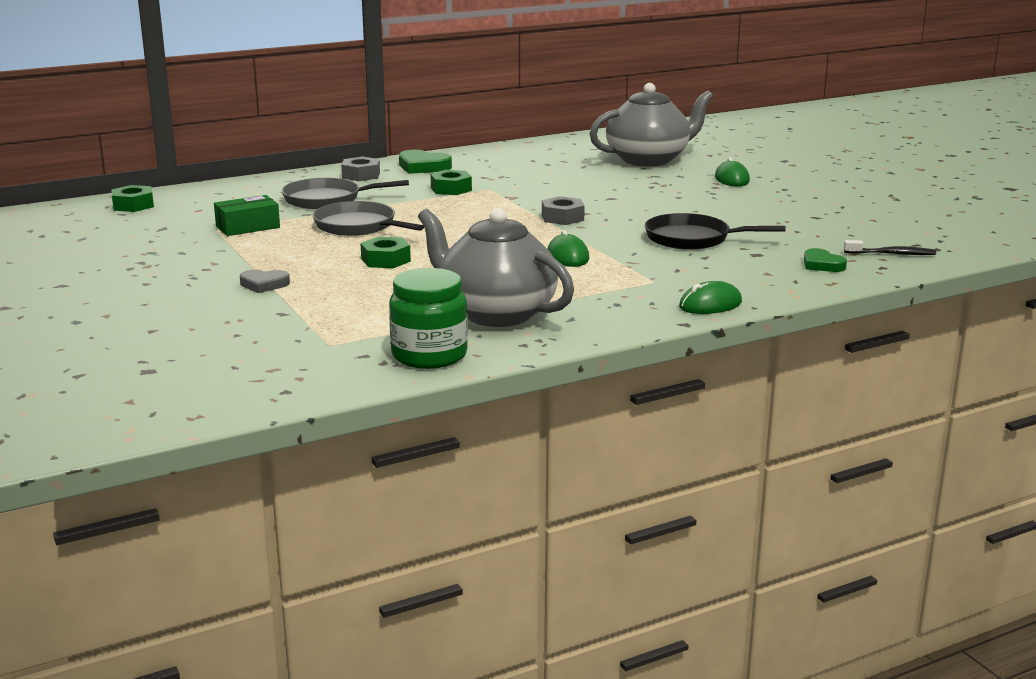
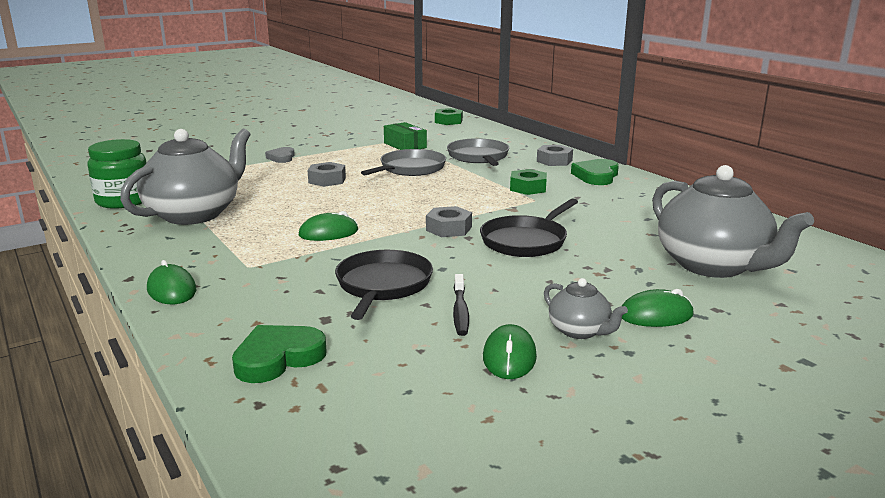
camera: 85 degrees right, 0 degrees up
green nut [360,237,411,268] -> grey nut [307,162,346,187]
green heart [804,248,847,272] -> green heart [232,325,327,383], size x1.51
black toothbrush [844,240,936,255] -> black toothbrush moved to [453,274,469,336]
none -> black pan [480,198,578,257]
none -> green mouse [483,324,537,379]
none -> grey teapot [544,278,628,339]

